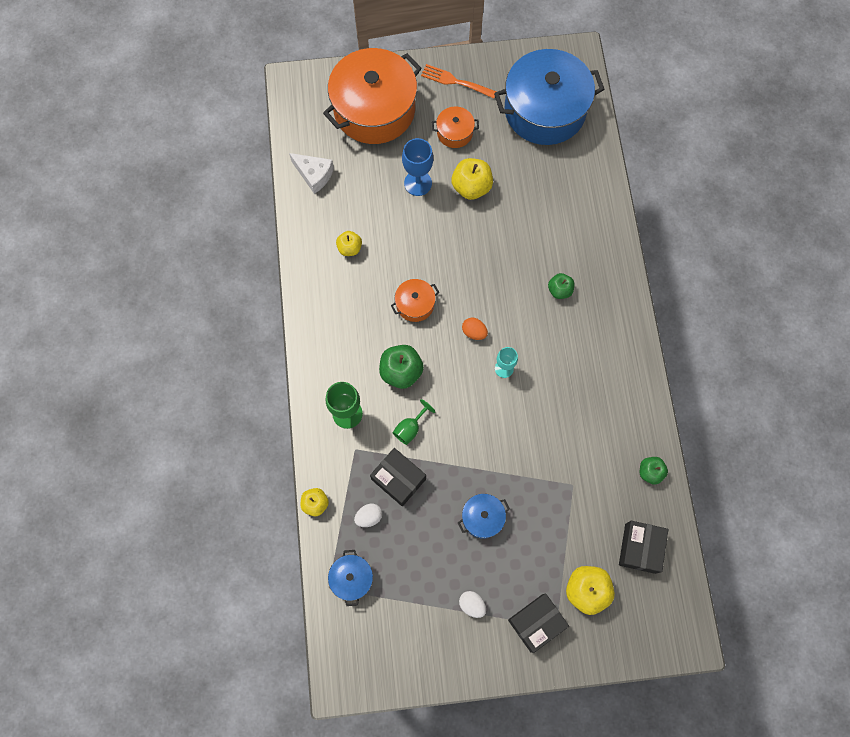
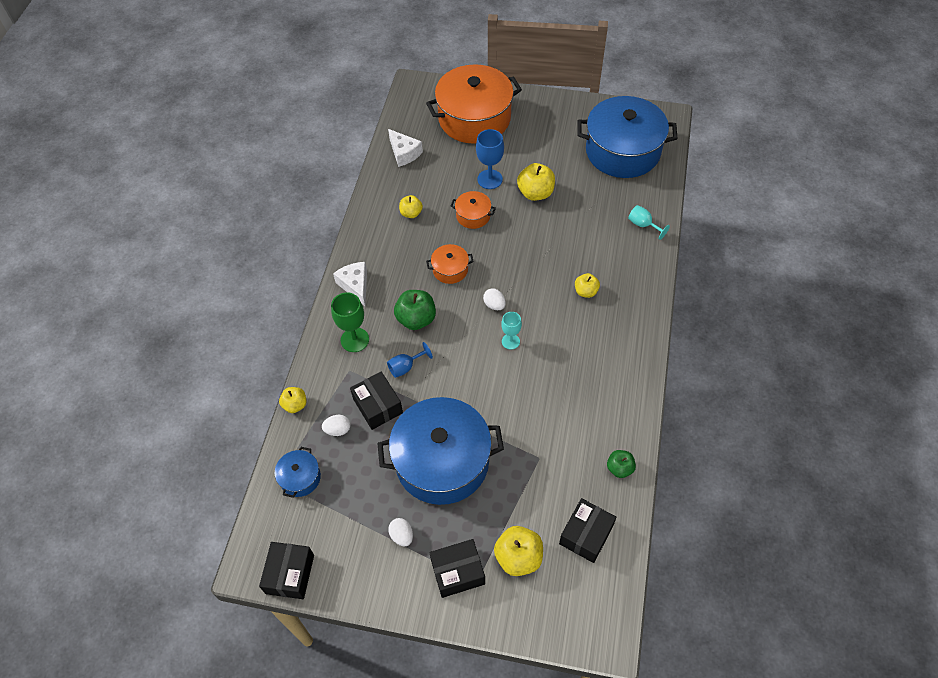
camera: 20 degrees right, 15 degrees down
green goblet [393,399,435,445] -> blue goblet [387,342,433,378]
orange fork [421,64,497,99] -> none
orange pot [432,106,479,148] -> orange pot moved to [451,191,496,229]
blue pot [458,494,510,539] -> blue pot [377,397,504,505], size x2.29
orange egg [462,318,488,340] -> white egg [483,288,506,310]
green apple [548,273,574,299] -> yellow apple [575,273,600,298]
none -> black box [259,542,314,599]
none -> white cheese [333,262,367,306]
none -> turquoise goblet [628,205,670,240]

